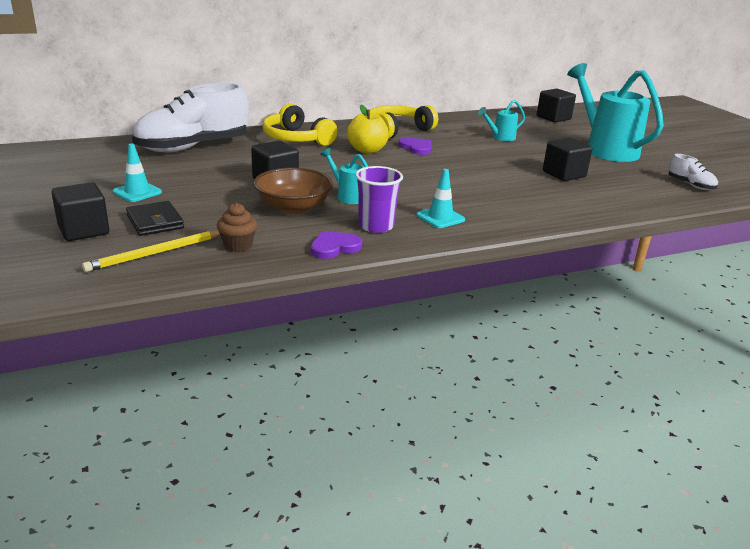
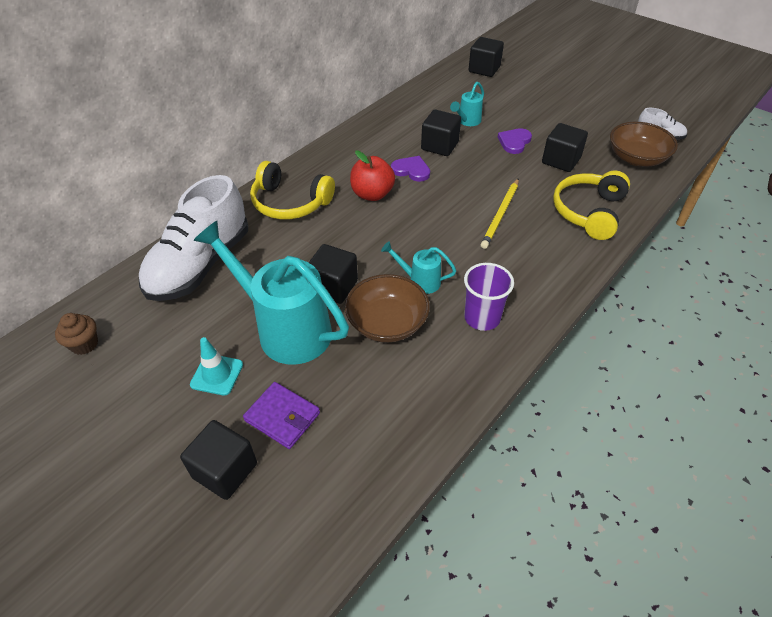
camera: 25 degrees left, 20 degrees up
yellow pencil [82,231,220,272] -> yellow pencil moved to [481,178,519,249]
black wallet [126,201,184,236] -> purple wallet [243,382,320,449]
brown cupcake [217,203,257,252] -> brown cupcake moved to [55,313,98,355]
purple heart [311,231,362,259] -> purple heart moved to [498,128,532,154]
yellow apple [347,105,389,154] -> red apple [350,151,395,201]
yellow headphones [370,105,438,139] -> yellow headphones moved to [553,170,630,240]
turquoise traffic cone [417,169,465,228] -> none
turquoise watering can [567,63,664,162] -> turquoise watering can moved to [193,221,349,365]
none -> black cube [421,109,461,156]
none -> brown bowl [610,122,678,166]

